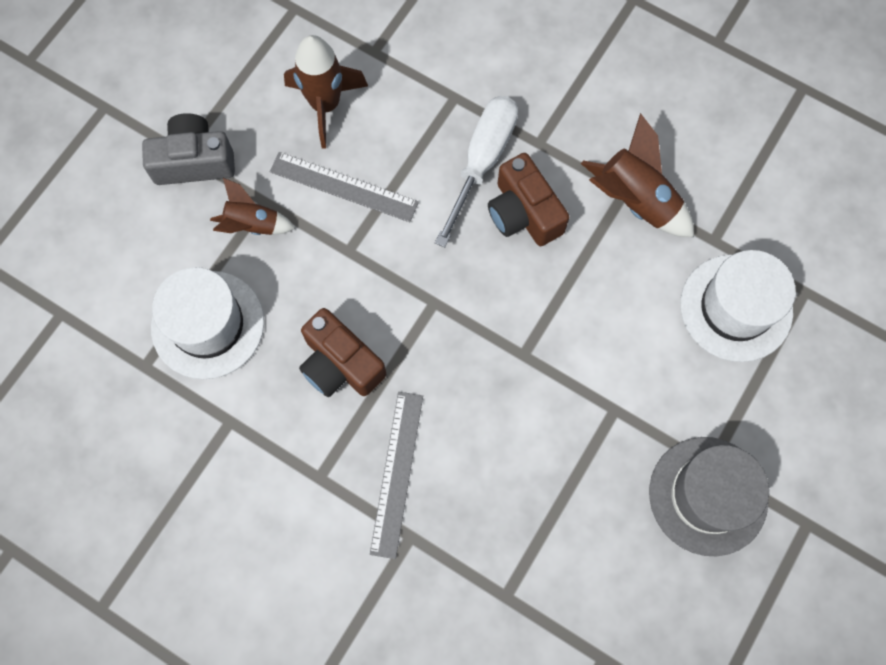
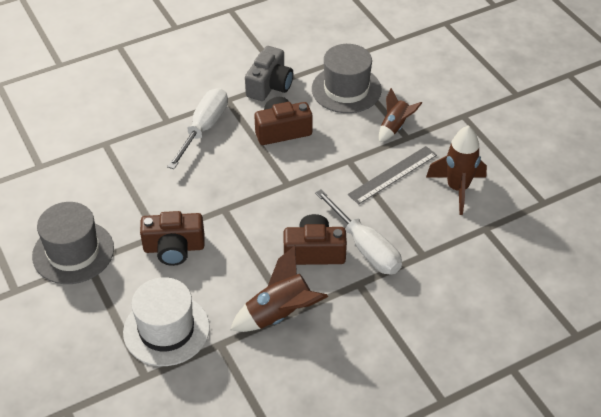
camera: 120 degrees right, 25 degrees down
grey camera [142,113,235,185] -> grey camera moved to [245,46,293,101]
white hat [151,267,264,379] -> grey hat [312,44,382,113]
grey ruler [370,392,423,559] -> white screwdriver [167,88,228,169]
none -> brown camera [140,211,205,266]

